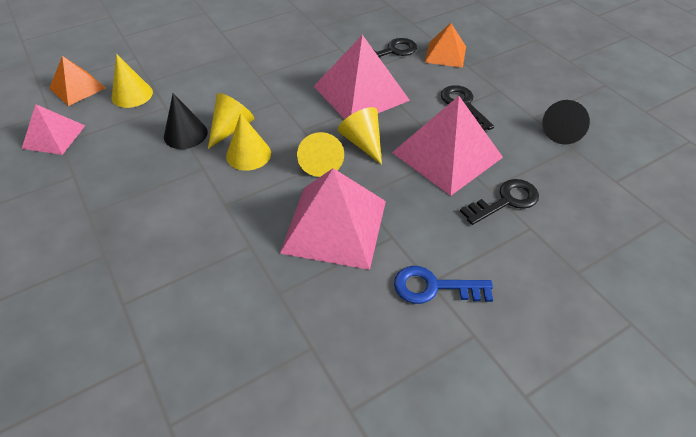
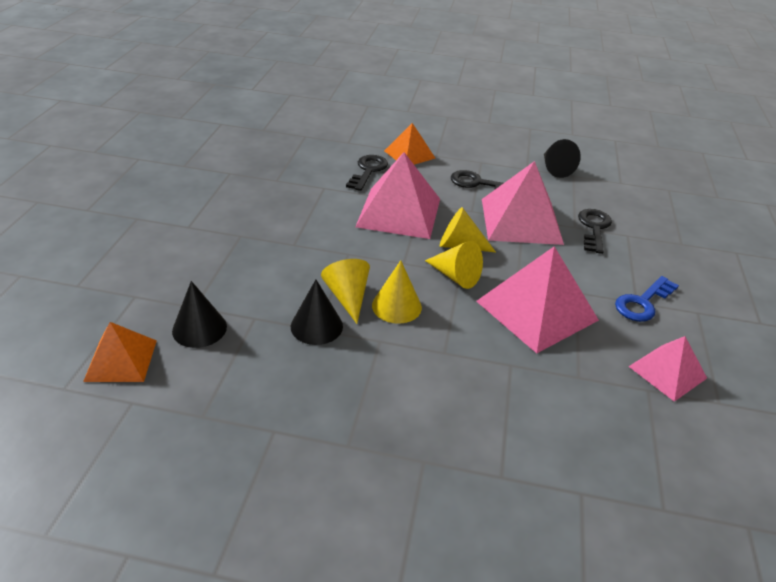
camera: 50 degrees left, 10 degrees down
pink pyramid [22,104,85,155] -> pink pyramid moved to [628,336,707,402]
yellow cone [111,54,153,108] -> black cone [172,281,227,348]

